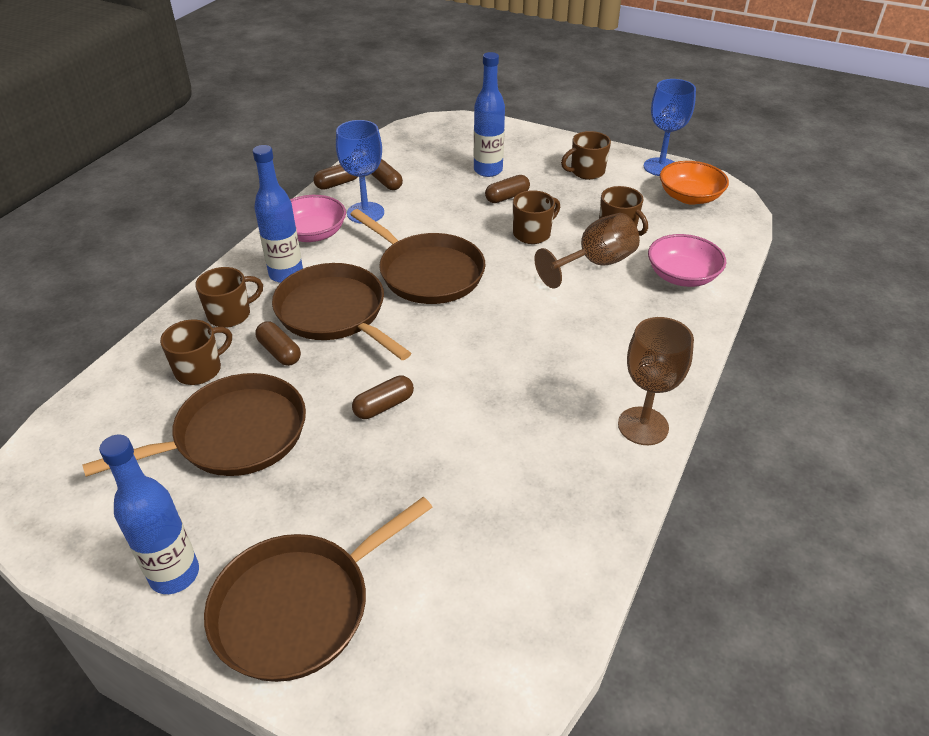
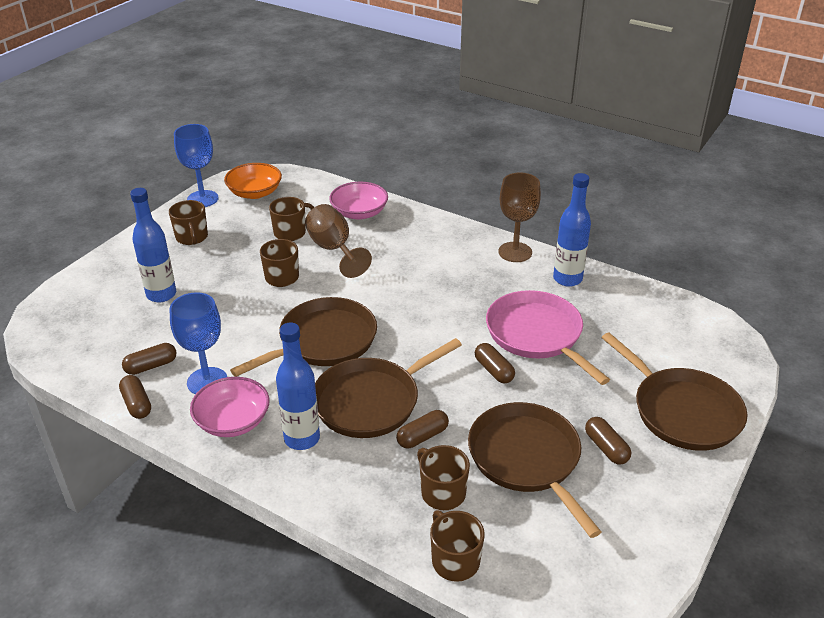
camera: 85 degrees left, 5 degrees down
blue bottle [99,434,199,594] -> blue bottle moved to [553,173,591,287]
brown mug [195,267,263,328] -> brown mug moved to [430,510,485,582]
brown capsule [485,175,530,203] -> brown capsule moved to [585,417,631,464]
none -> pink pan [486,290,610,385]

